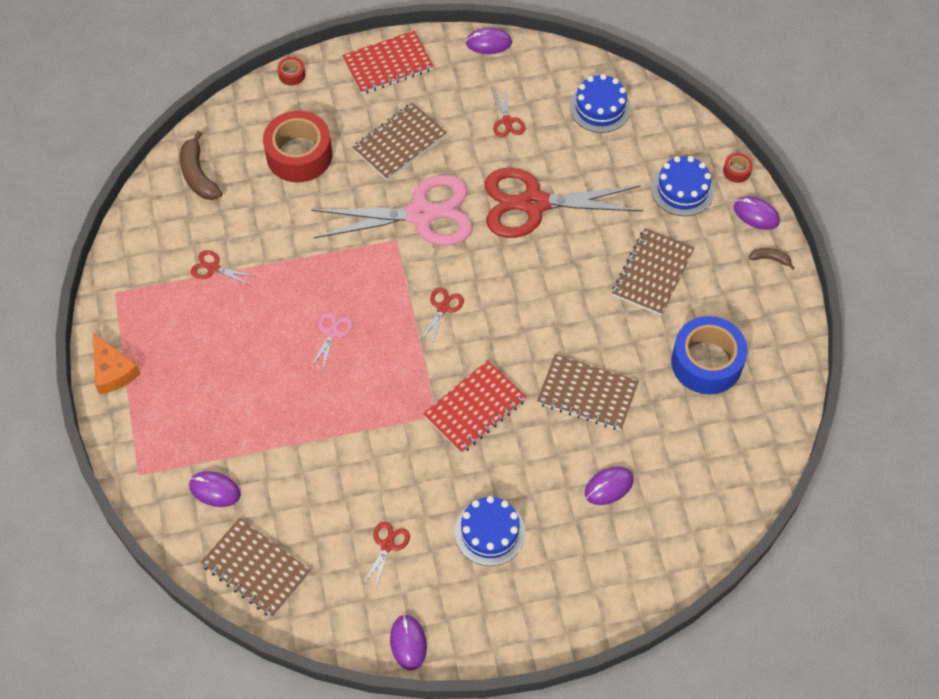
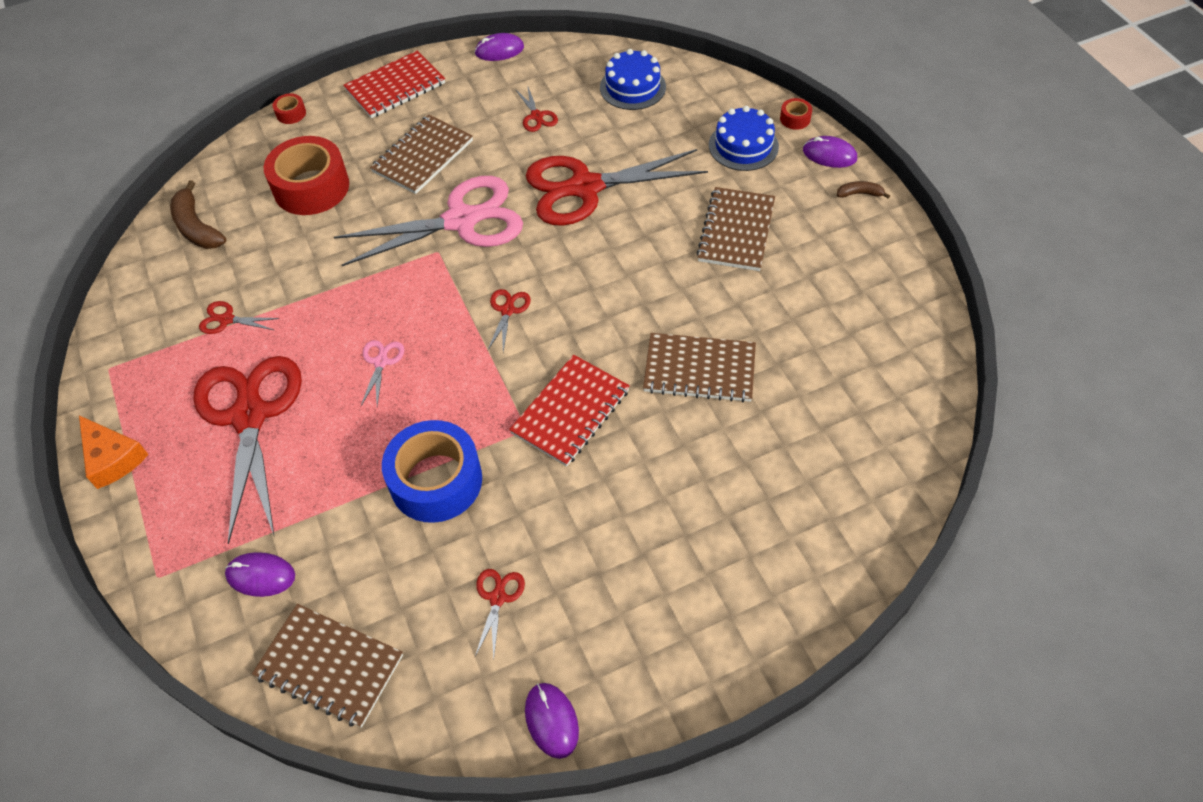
camera: 10 degrees left, 5 degrees down
blue cake [455,496,526,566] -> none
purple mouse [585,466,634,505] -> none
blue tape [671,316,747,394] -> blue tape moved to [382,420,482,523]
none -> red scissors [193,356,302,544]

